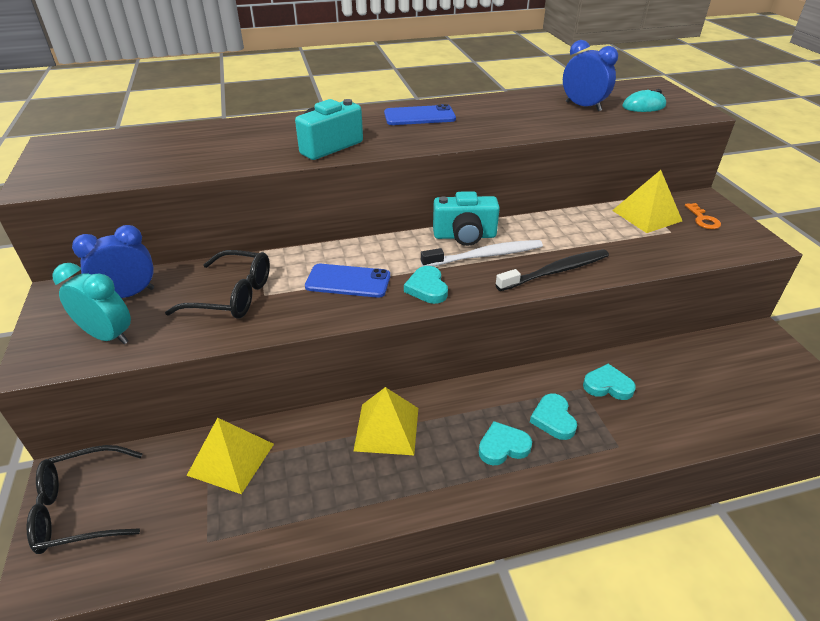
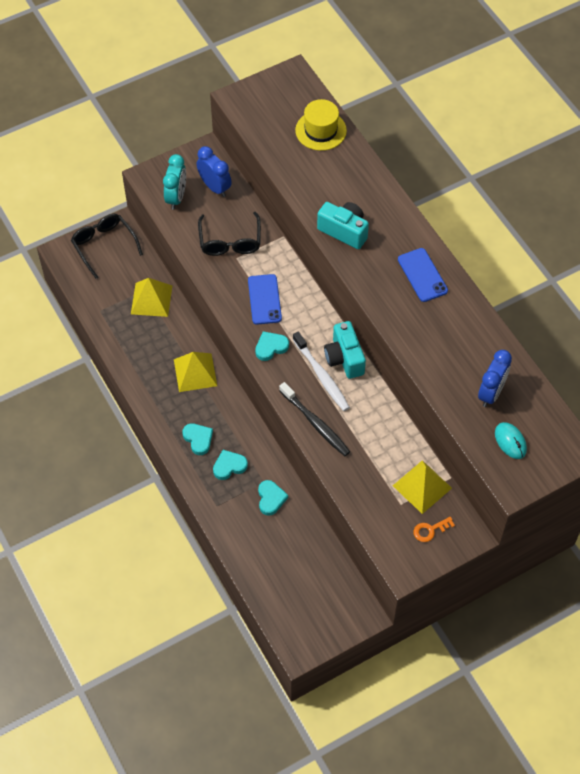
camera: 75 degrees right, 20 degrees up
none -> yellow hat [295,99,347,151]

